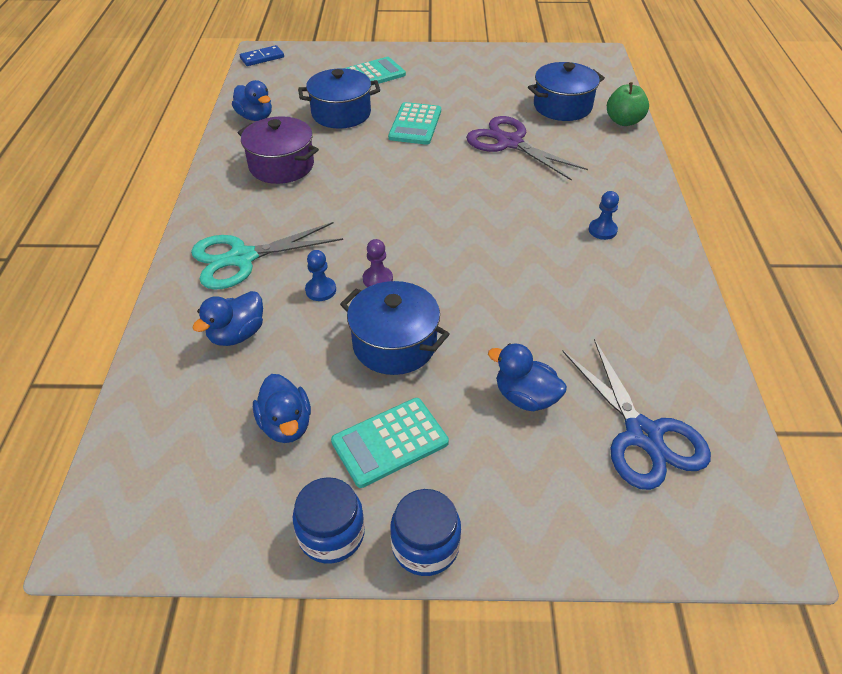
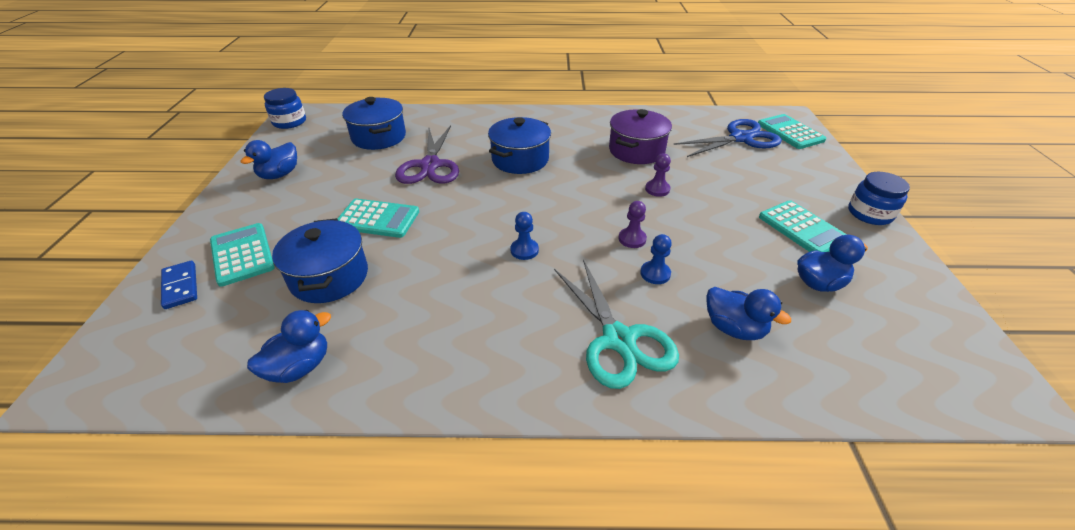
camera: 90 degrees left, 5 degrees down
purple pot [238,116,319,184] -> purple pot moved to [609,109,672,164]
blue domino [240,45,284,66] -> blue domino moved to [161,261,197,309]
blue jar [293,477,365,564] -> blue jar moved to [264,88,306,129]
blue pot [340,281,450,375] -> blue pot moved to [488,117,551,174]
purple scissors [466,116,588,181] -> purple scissors turned 45 degrees counterclockwise [395,125,459,184]
blue duck [488,343,567,411] -> blue duck moved to [240,140,297,179]
blue pawn [589,191,619,240] -> blue pawn moved to [510,212,539,260]
green apple [607,82,649,126] -> none
none -> purple pawn [645,153,671,197]
none -> turquoise calculator [758,114,826,149]

